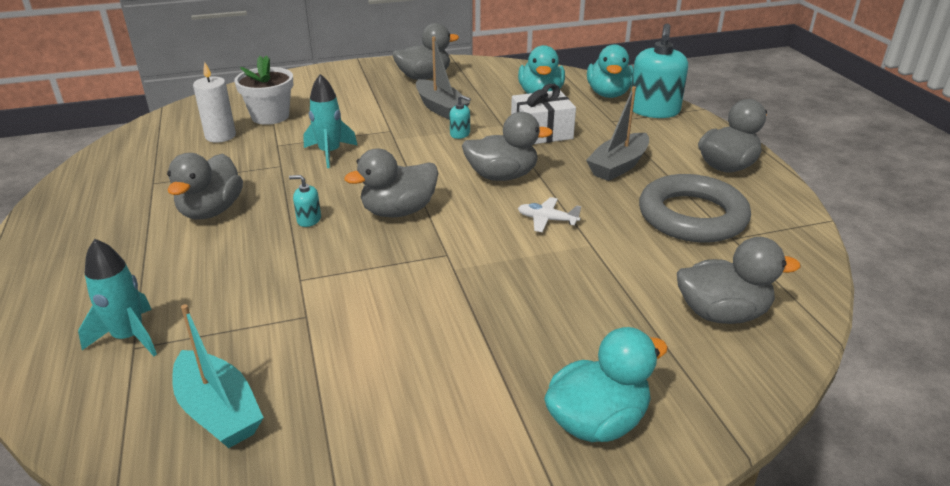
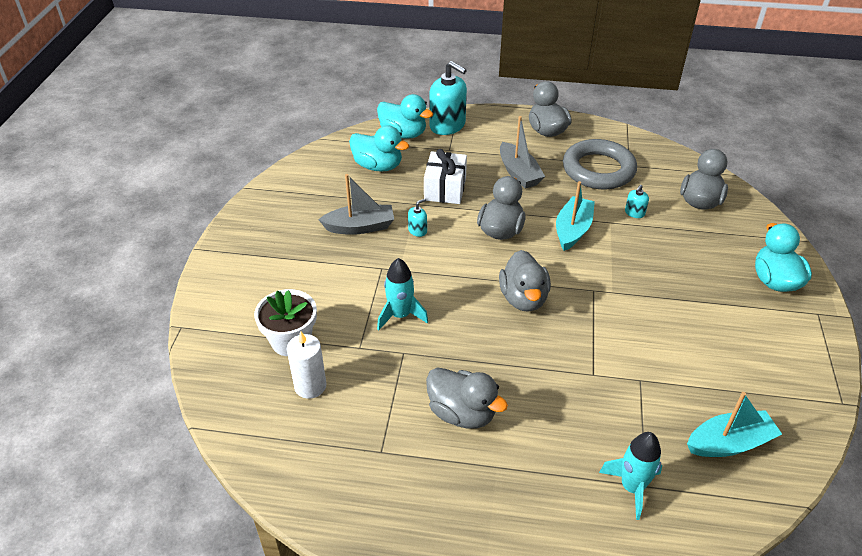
camera: 65 degrees left, 10 degrees up
turquoise soap dispenser [289,175,321,227] -> turquoise soap dispenser moved to [625,185,649,218]
grey duck [392,23,459,80] -> none
white plane [518,197,581,232] -> turquoise boat [556,181,595,251]

